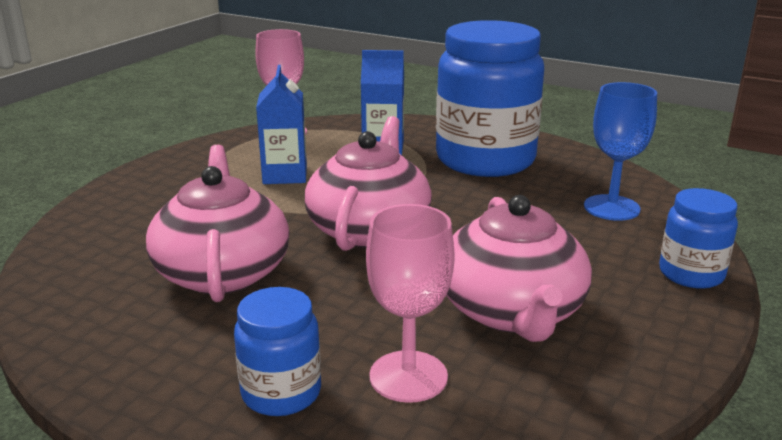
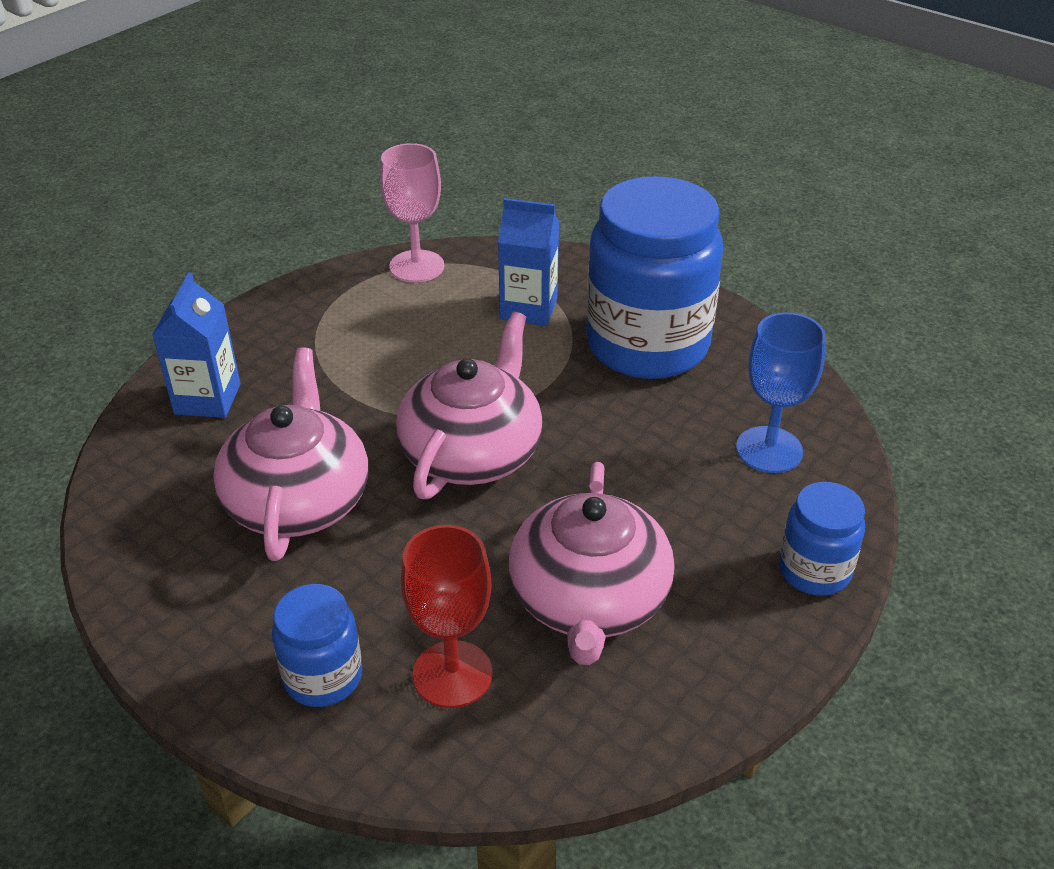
camera: 10 degrees right, 15 degrees up
blue carton [256,65,307,184] -> blue carton moved to [152,272,240,418]
pink goblet [366,204,455,403] -> red goblet [401,525,493,708]

